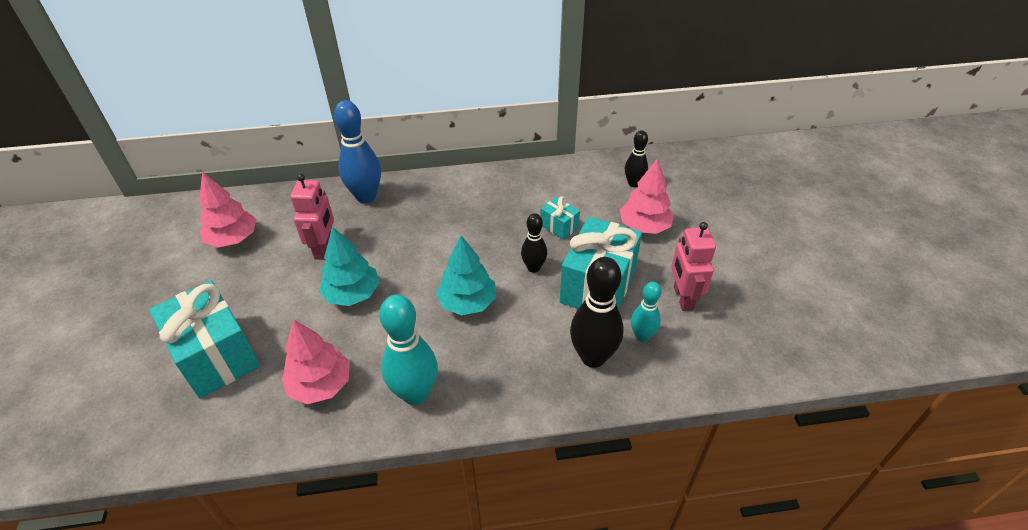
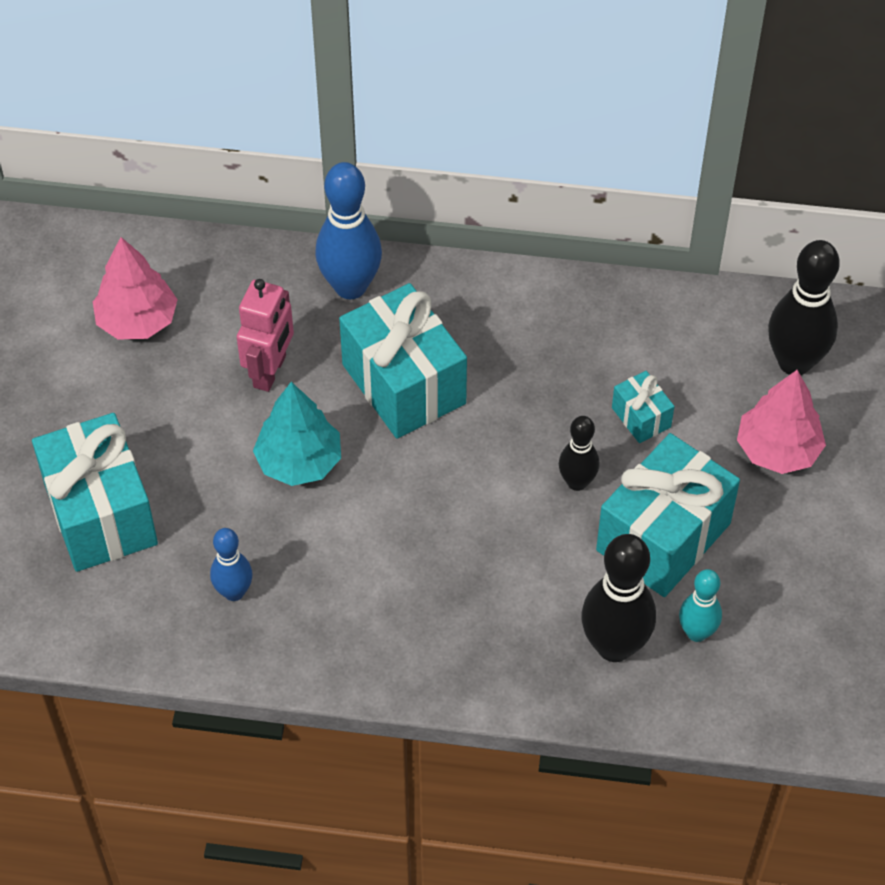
camera: 15 degrees right, 10 degrees up
pink tree [281,319,350,404] -> blue bowling pin [210,528,253,601]
turquoise bowling pin [379,295,438,405] -> none
turquoise tree [436,235,496,315] -> none
black bowling pin [625,130,648,187] -> black bowling pin [768,240,840,375], size x1.72
pink robot [671,222,716,311] -> none
none -> turquoise gift [339,283,467,439]

